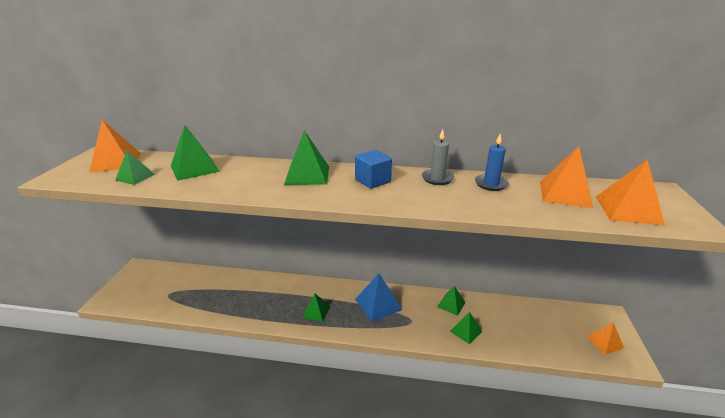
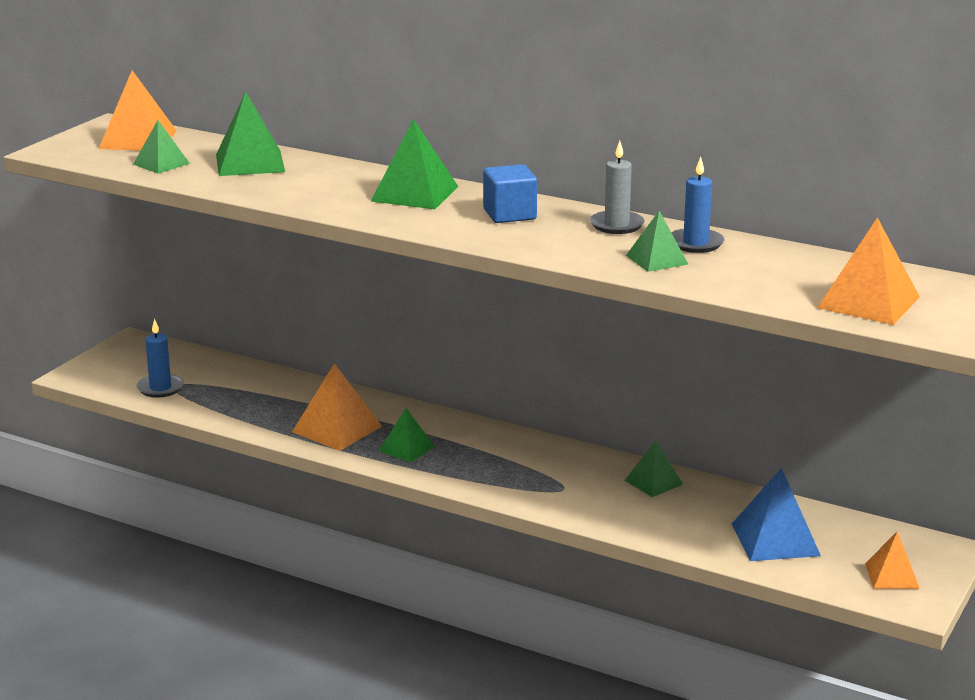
camera: 20 degrees right, 5 degrees down
blue pyramid [355,273,402,322] -> blue pyramid moved to [732,468,821,561]
green pyramid [450,312,483,344] -> green pyramid moved to [626,211,689,272]
orange pyramid [540,146,593,208] -> orange pyramid moved to [292,363,382,451]
none -> blue candle [136,318,184,398]

